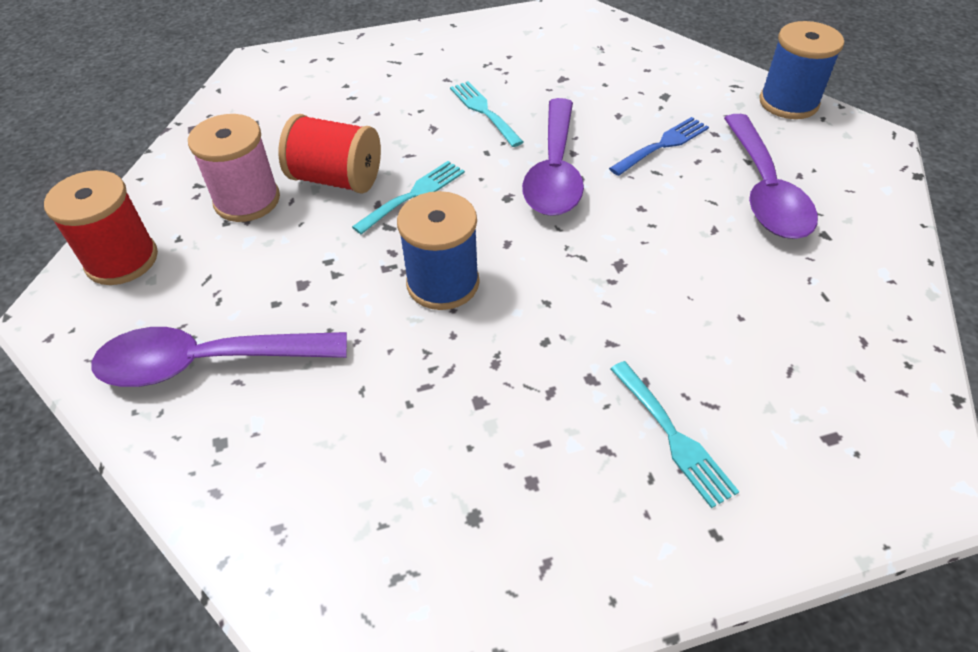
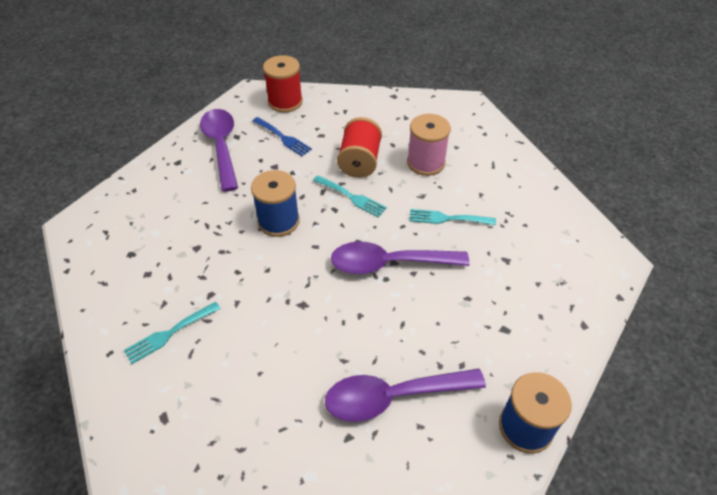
camera: 80 degrees right, 0 degrees up
pink spool [188,114,280,222] -> pink spool moved to [407,114,451,176]
turquoise fork [450,81,524,147] -> turquoise fork turned 135 degrees counterclockwise [410,209,496,225]
blue fork [609,117,709,176] -> blue fork moved to [253,117,312,156]

